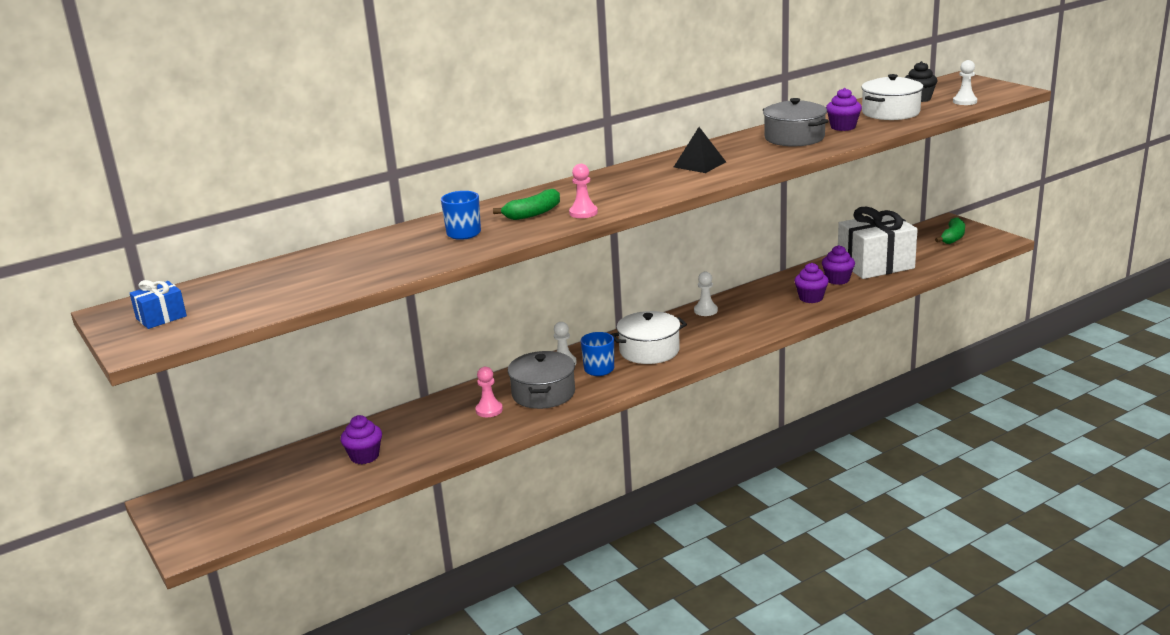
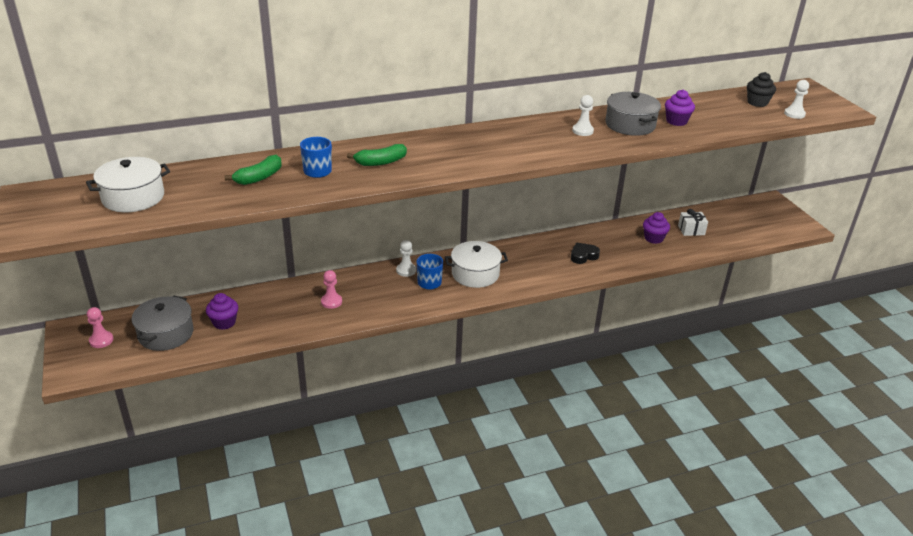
camera: 10 degrees right, 10 degrees up
blue gift [130,280,187,329] -> none
grey pot [508,351,575,409] -> grey pot moved to [132,296,193,351]
pink pawn [569,164,598,218] -> pink pawn moved to [87,307,114,348]
black pyramid [674,127,726,173] -> none
white pawn [694,271,718,316] -> white pawn moved to [572,95,594,136]
purple cupcake [794,263,829,303] -> none
white gift [838,207,918,279] -> white gift [678,209,708,236], size x0.45
white pot [861,74,923,120] -> white pot moved to [86,157,170,212]
green banana [935,217,965,244] -> green banana moved to [225,155,282,185]
none -> black heart [571,243,600,264]

